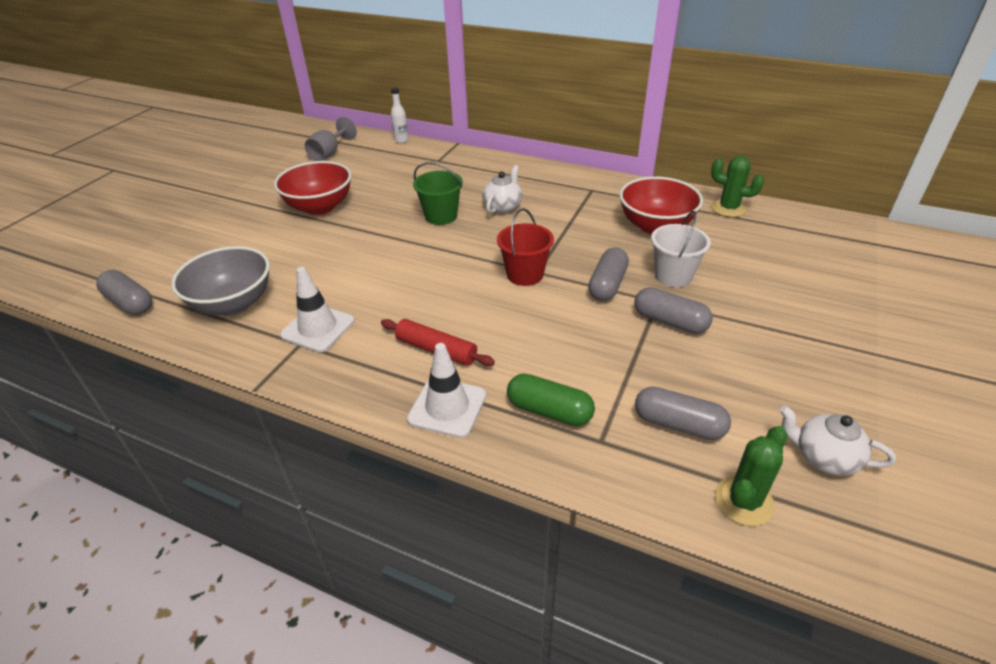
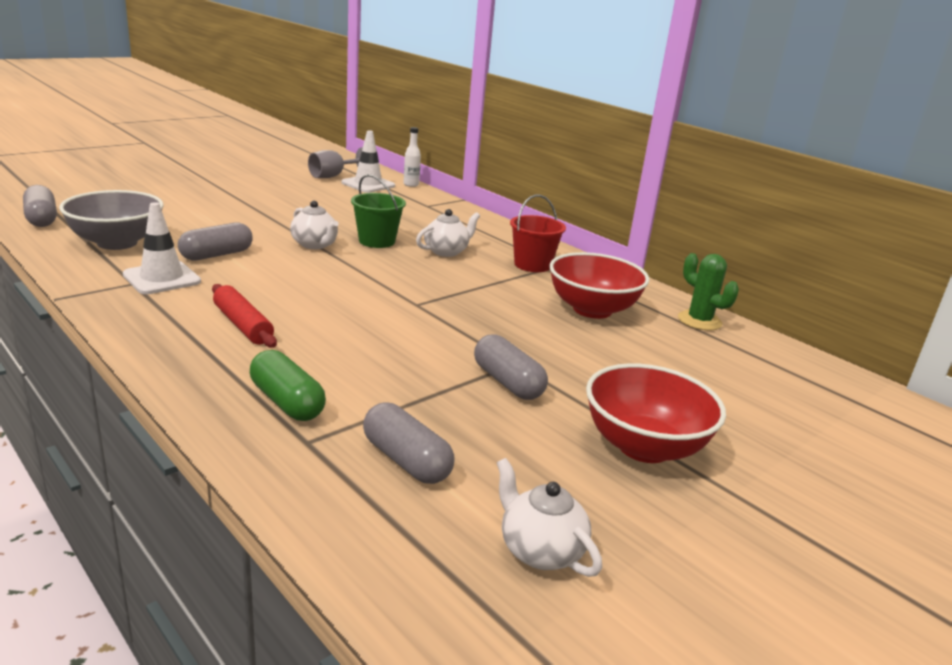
camera: 20 degrees right, 15 degrees down
red bowl [274,161,351,215] -> red bowl moved to [586,363,726,463]
white traffic cone [407,343,486,438] -> white traffic cone moved to [341,130,395,193]
red bucket [497,208,554,286] -> red bucket moved to [510,195,566,272]
grey capsule [588,247,629,301] -> grey capsule moved to [178,223,253,261]
white bucket [651,211,711,287] -> none
green cactus [715,426,787,526] -> none
none -> white teapot [290,201,339,249]

